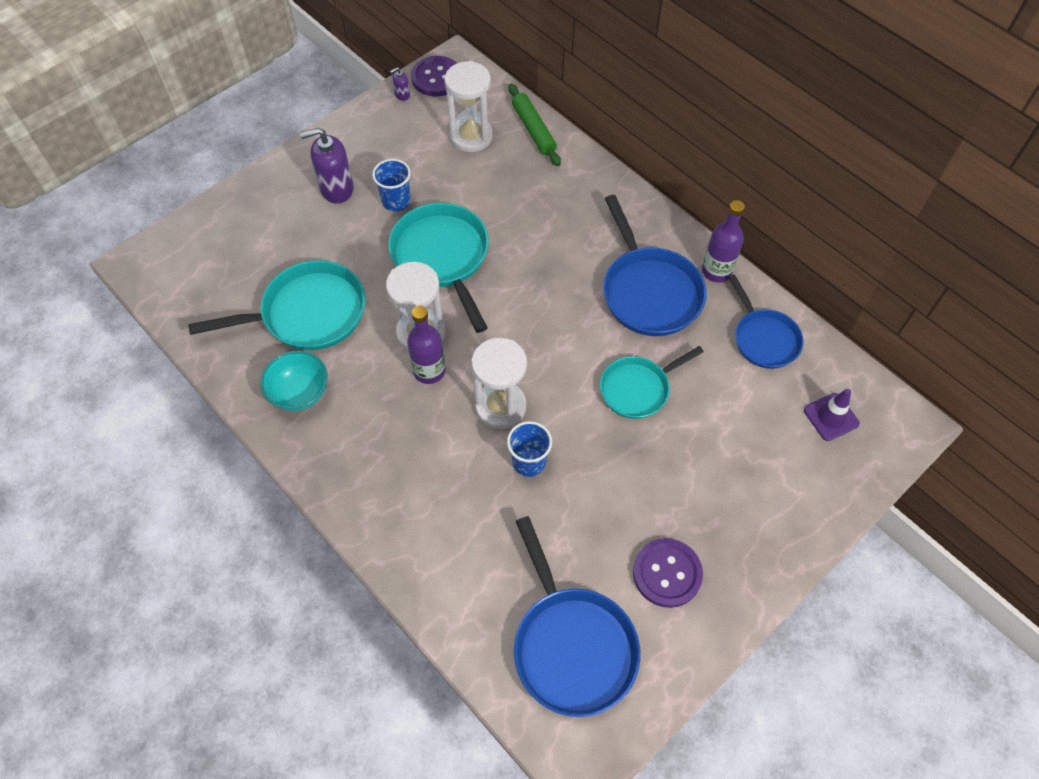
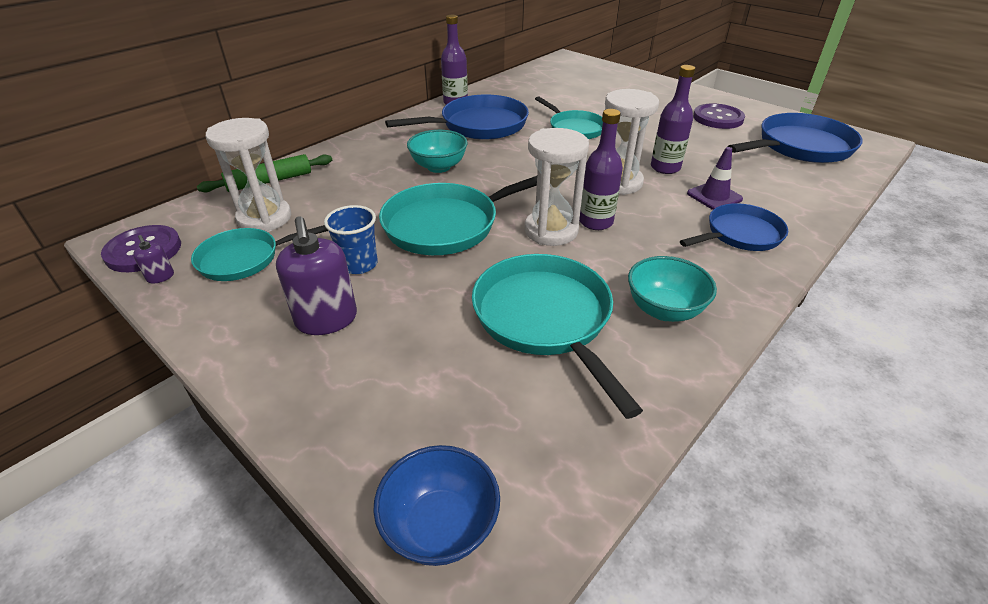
camera: 95 degrees left, 20 degrees down
blue cup [507,421,552,477] -> purple bottle [651,65,695,174]
blue pan [728,274,804,369] -> blue pan moved to [680,203,788,251]
purple traffic cone [804,389,860,441] -> purple traffic cone moved to [687,147,743,210]
none -> turquoise pan [191,225,328,281]
none -> blue bowl [373,445,500,566]
none -> turquoise bowl [407,130,467,173]

